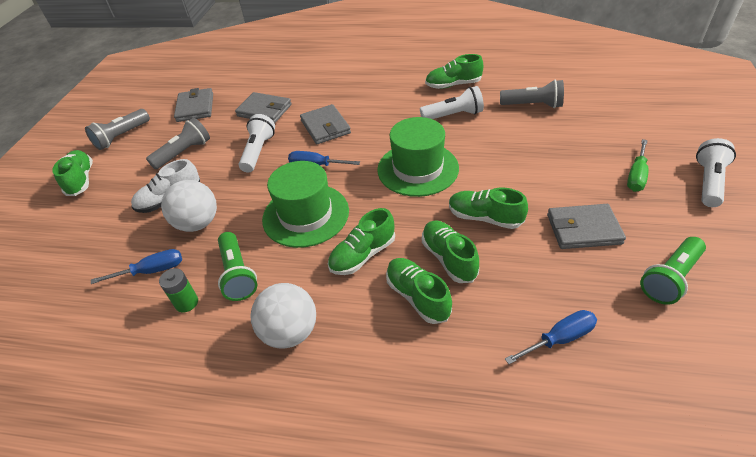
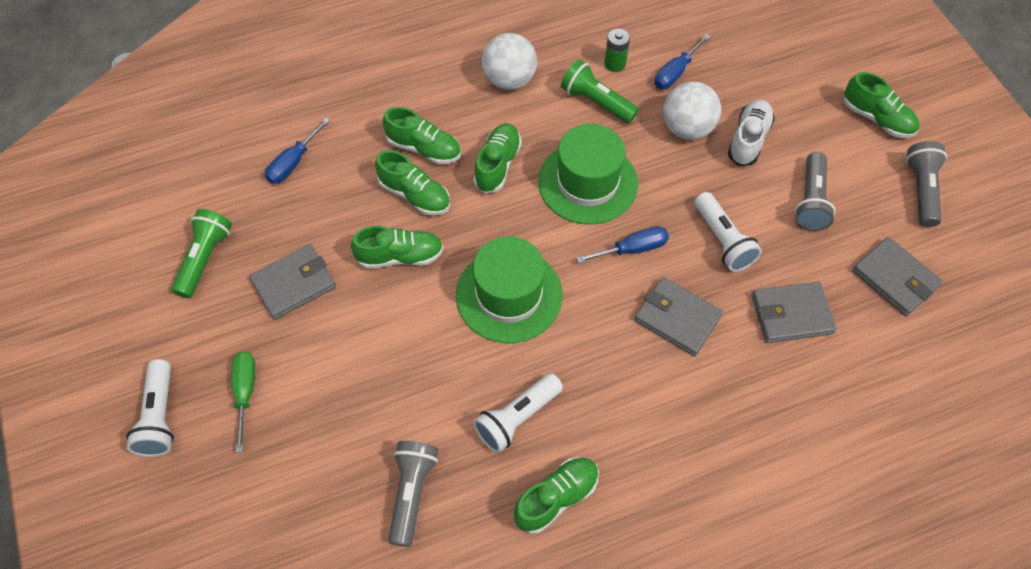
camera: 145 degrees right, 15 degrees up
grey flashlight [500,80,564,108] -> grey flashlight turned 120 degrees clockwise [388,441,438,547]

